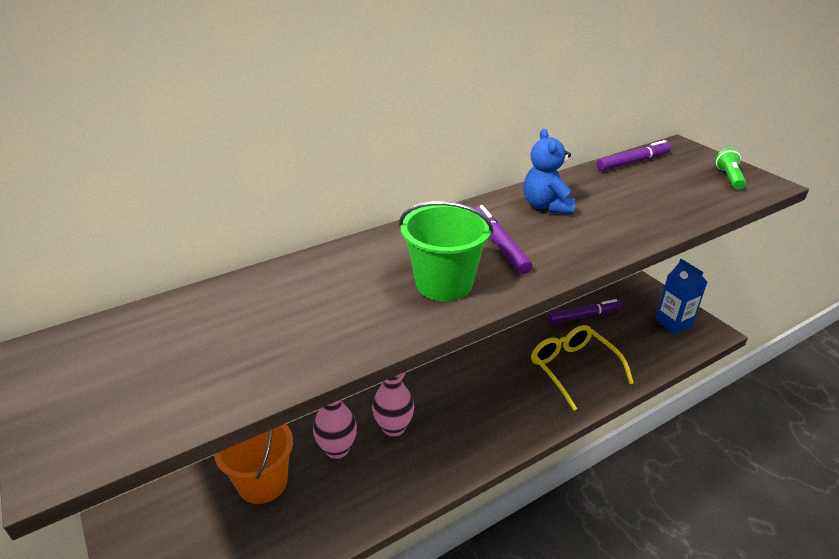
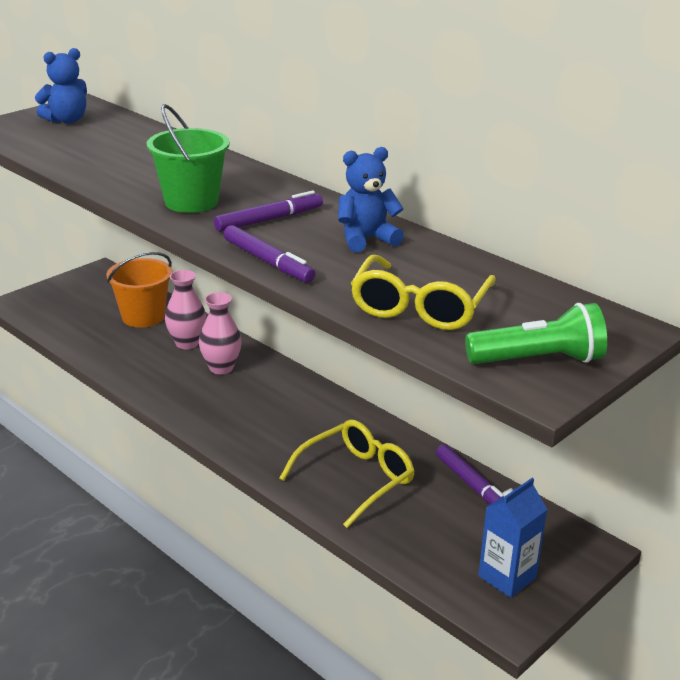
camera: 75 degrees right, 5 degrees down
purple marker [597,140,671,171] -> purple marker moved to [224,225,315,283]
green flashlight [715,148,746,190] -> green flashlight [465,303,607,364], size x1.62
none -> blue teddy bear [35,48,87,123]
none -> yellow glasses [351,255,496,330]

